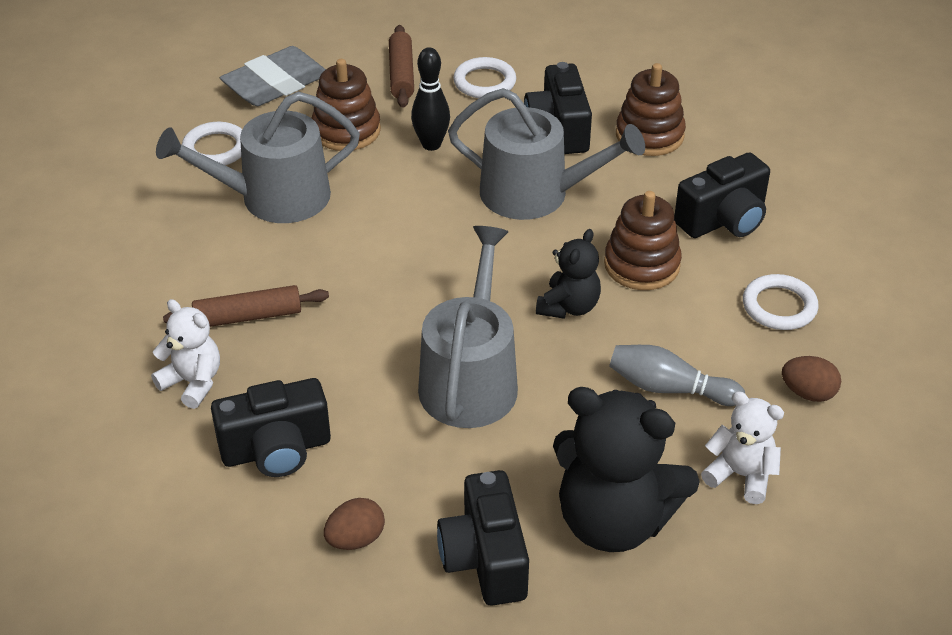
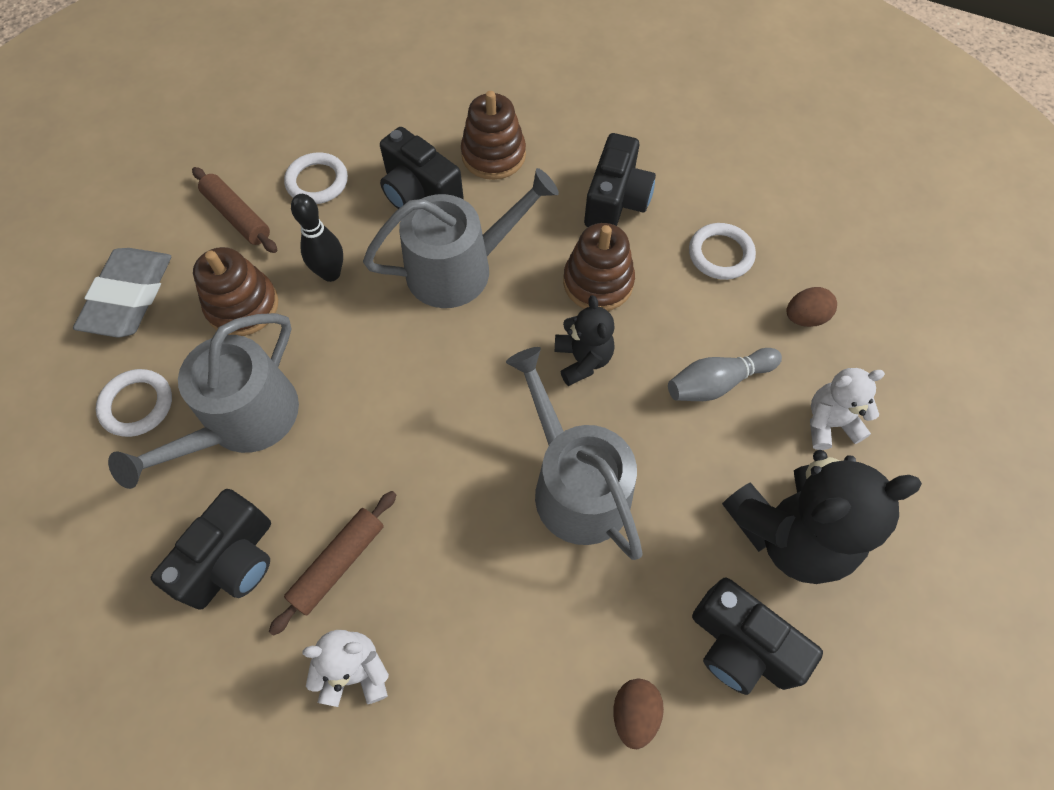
camera: 40 degrees left, 20 degrees up
black camera [211,378,331,477] -> black camera moved to [151,489,271,610]

